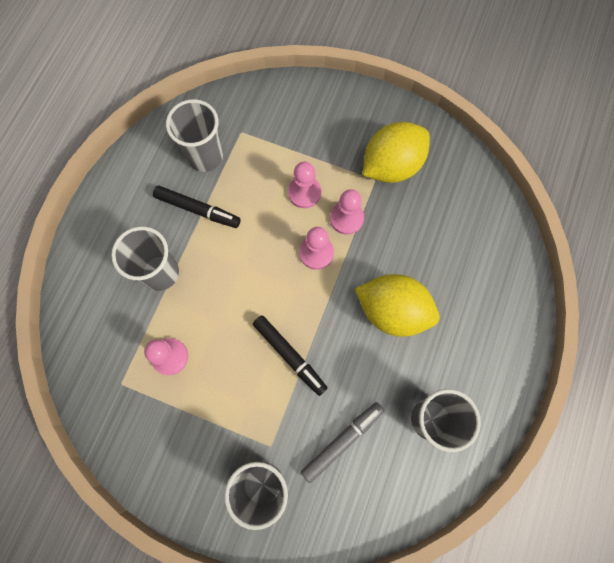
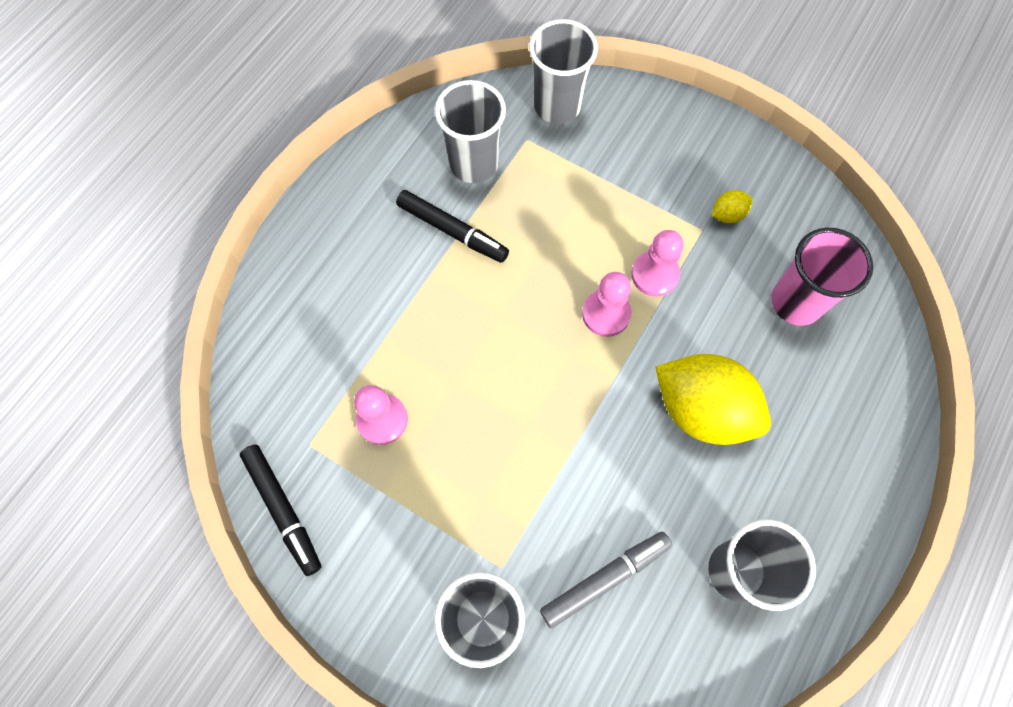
camera: 10 degrees right, 5 degrees down
grey cup [111,226,179,291] -> grey cup moved to [529,19,598,124]
black marker [253,315,327,396] -> black marker moved to [240,445,322,576]
pink pawn [288,162,321,208] -> none
yellow lemon [363,122,430,183] -> yellow lemon [712,190,752,223], size x0.42
none -> pink cup [771,228,873,326]

